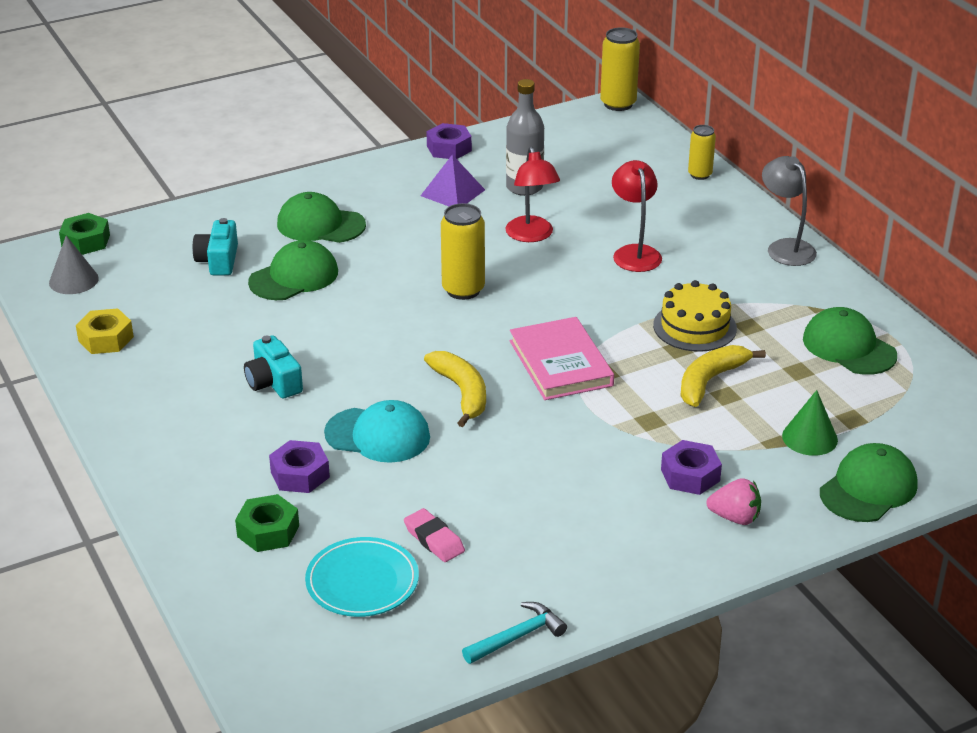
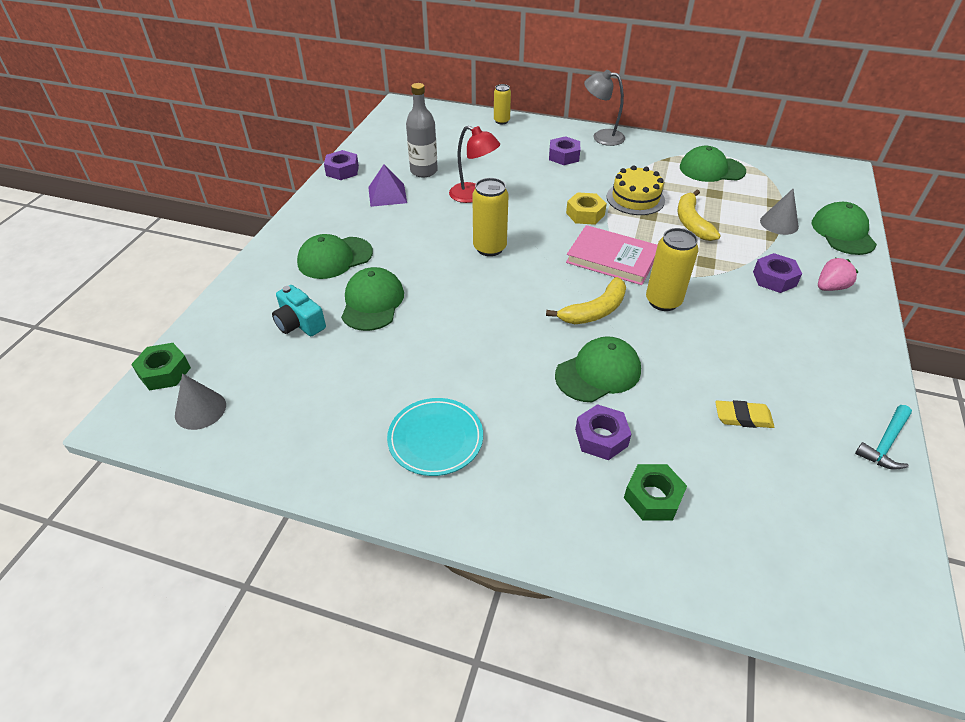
camera: 45 degrees left, 10 degrees up
yellow nut [76,308,134,354] -> yellow nut moved to [566,192,607,225]
turquoise camera [244,335,303,398] -> none
turquoise plate [305,537,419,617] -> turquoise plate moved to [387,398,483,476]
turquoise cap [324,400,430,463] -> green cap [555,336,641,402]
pink eraser [404,508,465,562] -> yellow eraser [715,400,774,428]
yellow banana [424,351,486,427] -> yellow banana turned 120 degrees clockwise [546,277,626,324]
turquoise hammer [462,602,567,664] -> turquoise hammer turned 150 degrees counterclockwise [855,405,912,470]
yellow can [600,27,640,111] -> yellow can moved to [646,228,698,311]
red lamp [612,160,662,272] -> none
green cone [782,390,838,456] -> grey cone [760,189,799,235]
none -> purple nut [549,136,580,165]

